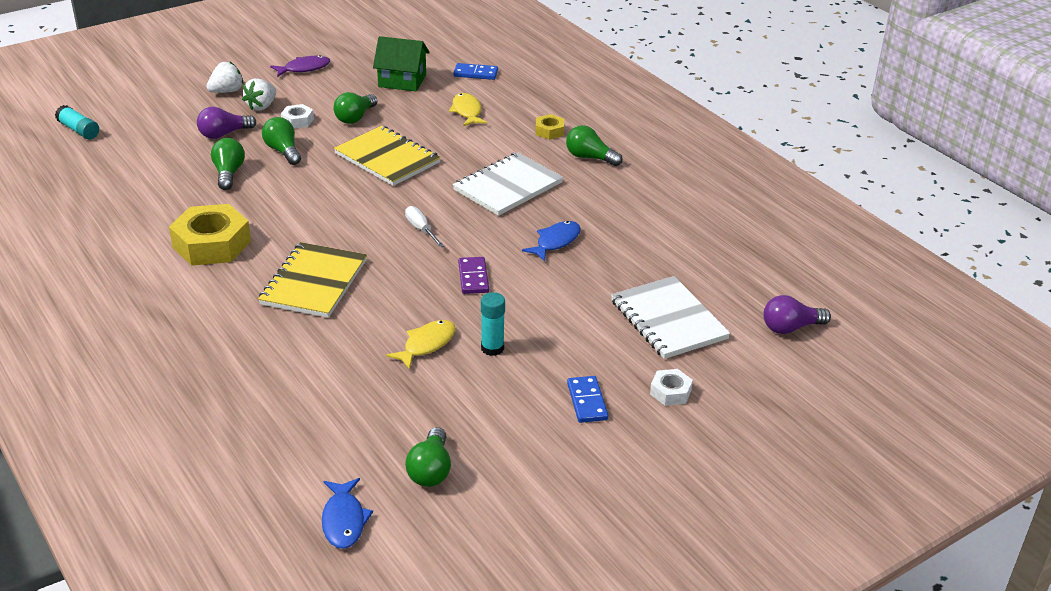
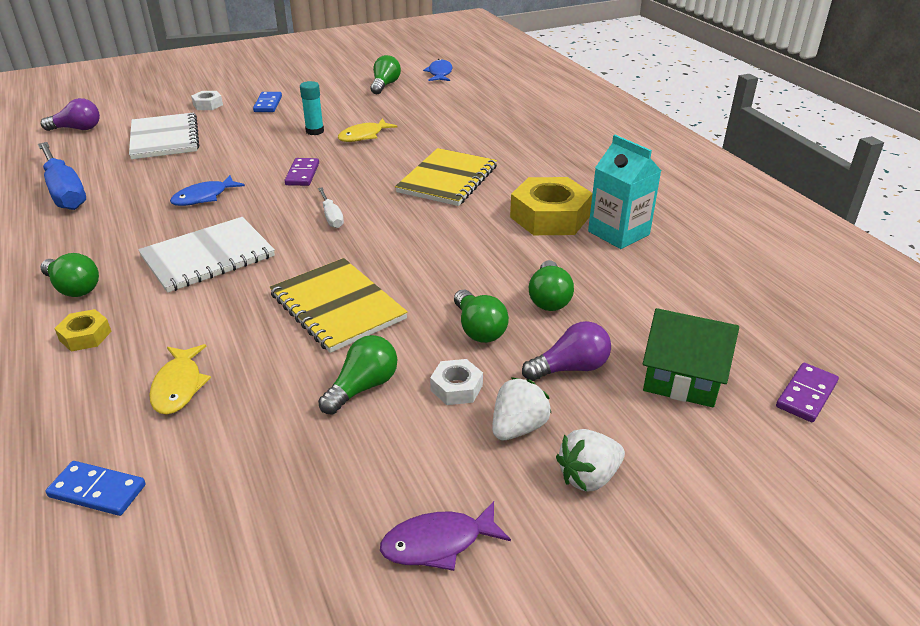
camera: 170 degrees left, 0 degrees up
turquoise glue stick [55,105,99,139] -> purple domino [776,363,839,422]
green house [373,36,430,91] -> green house moved to [643,308,739,407]
none -> blue screwdriver [38,142,86,210]
none -> turquoise carton [588,135,661,249]

